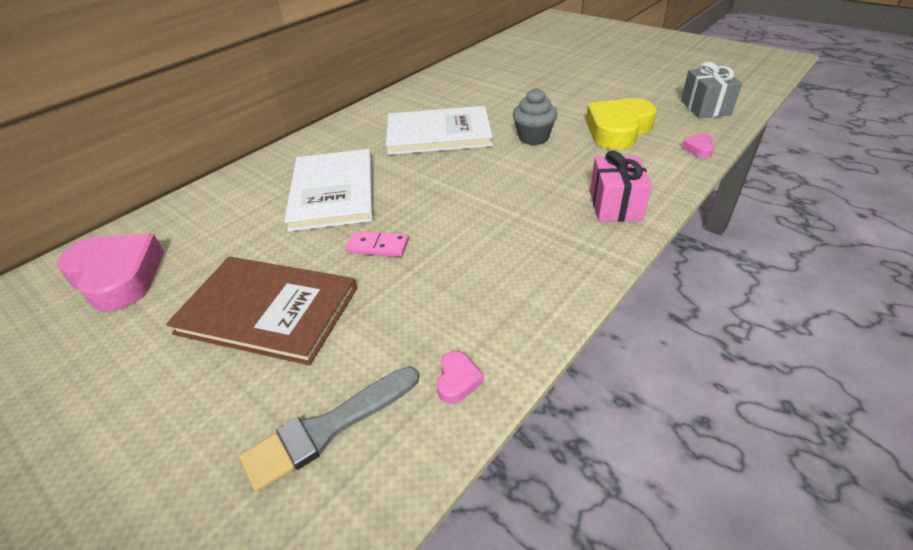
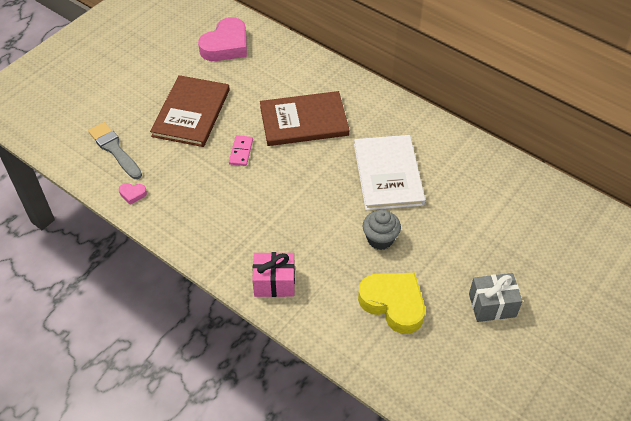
camera: 85 degrees right, 10 degrees up
white book [284,149,373,232] -> brown book [260,91,349,146]
grey gift [681,62,742,118] -> grey gift moved to [469,273,523,322]
pink heart [681,133,714,158] -> none

